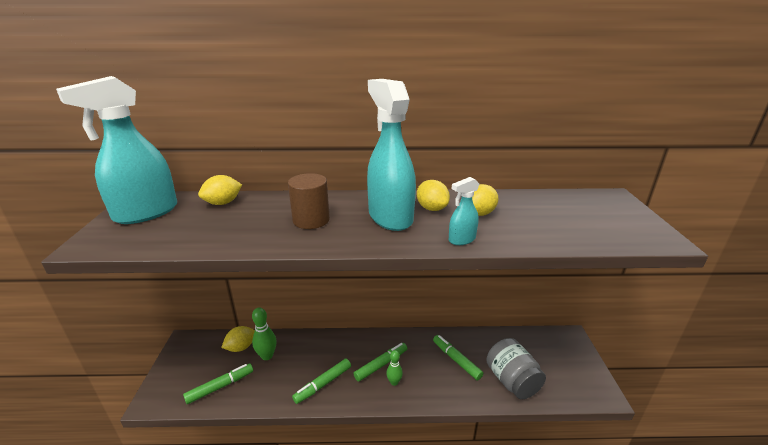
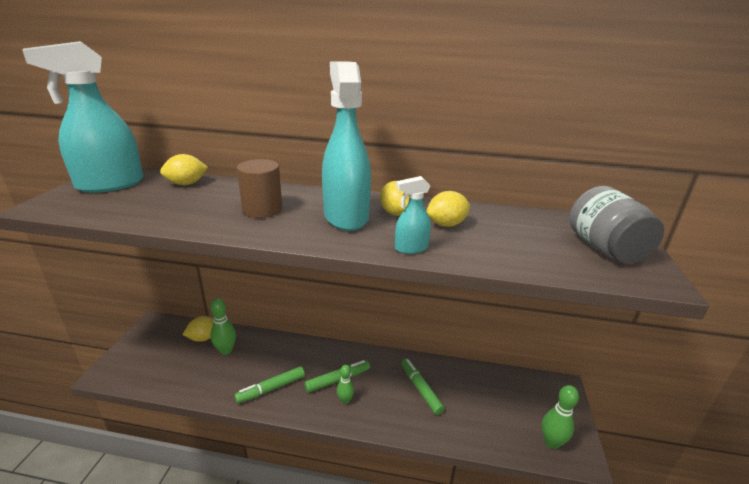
camera: 10 degrees right, 0 degrees up
green marker [183,364,253,404] -> none
grey jar [486,338,546,399] -> grey jar moved to [569,186,664,264]
none -> green bowling pin [542,385,579,449]

